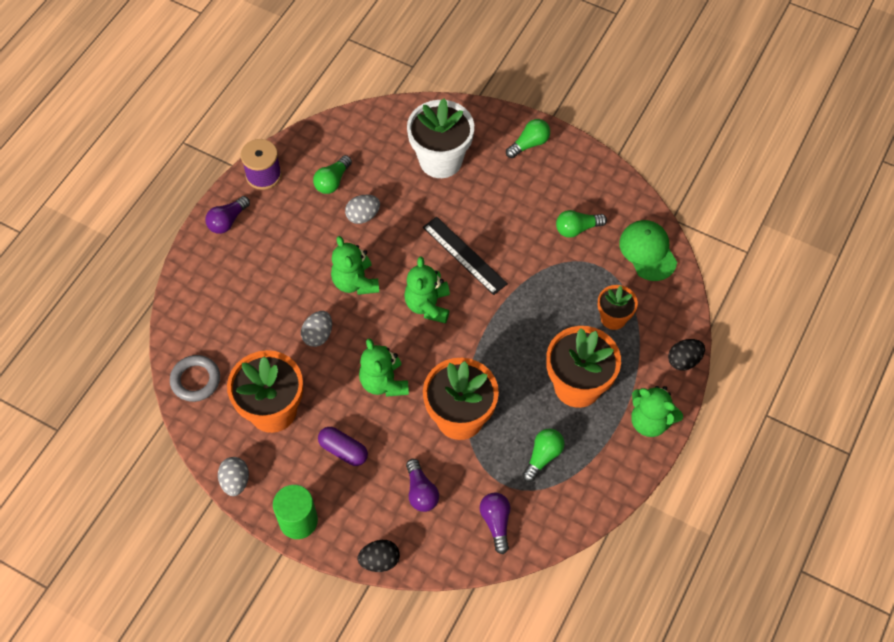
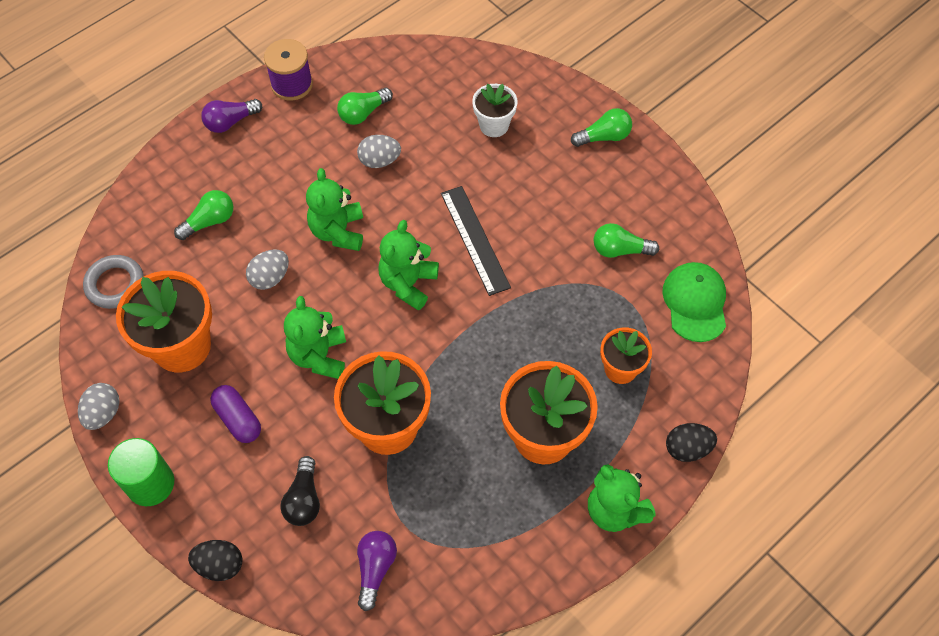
camera: 20 degrees right, 0 degrees up
purple light bulb [406,459,439,512] -> black light bulb [280,456,320,526]
white flower pot [407,98,474,178] -> white flower pot [472,84,518,137], size x0.56
green light bulb [522,428,565,482] -> green light bulb moved to [174,190,233,240]

